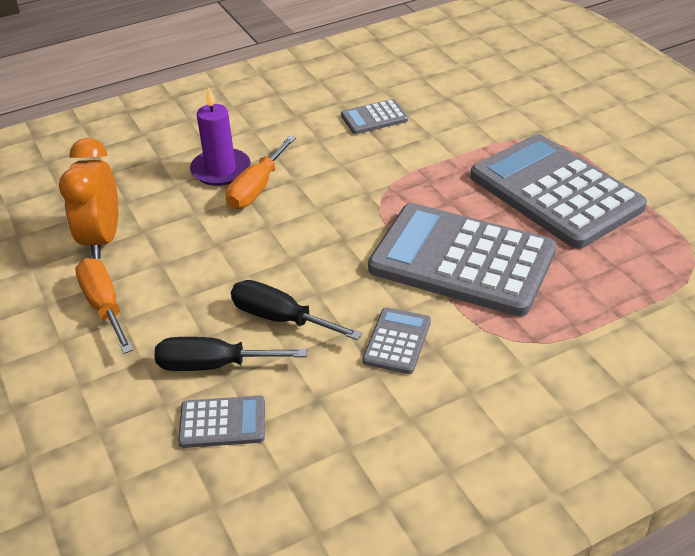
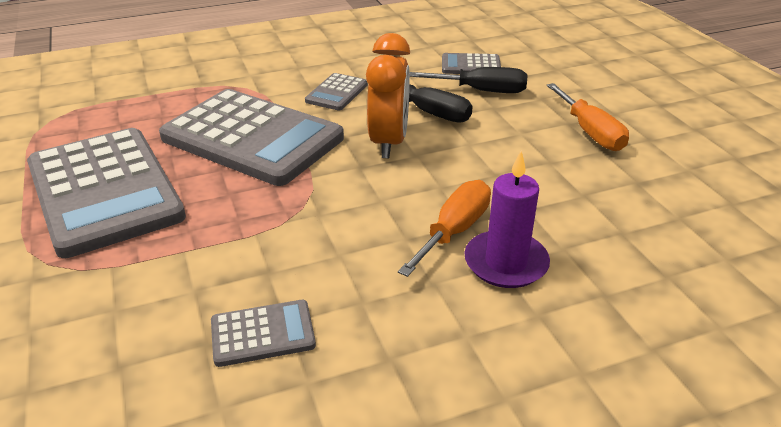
camera: 175 degrees left, 5 degrees down
orange clock [59,138,118,259] -> orange clock moved to [366,33,410,158]

